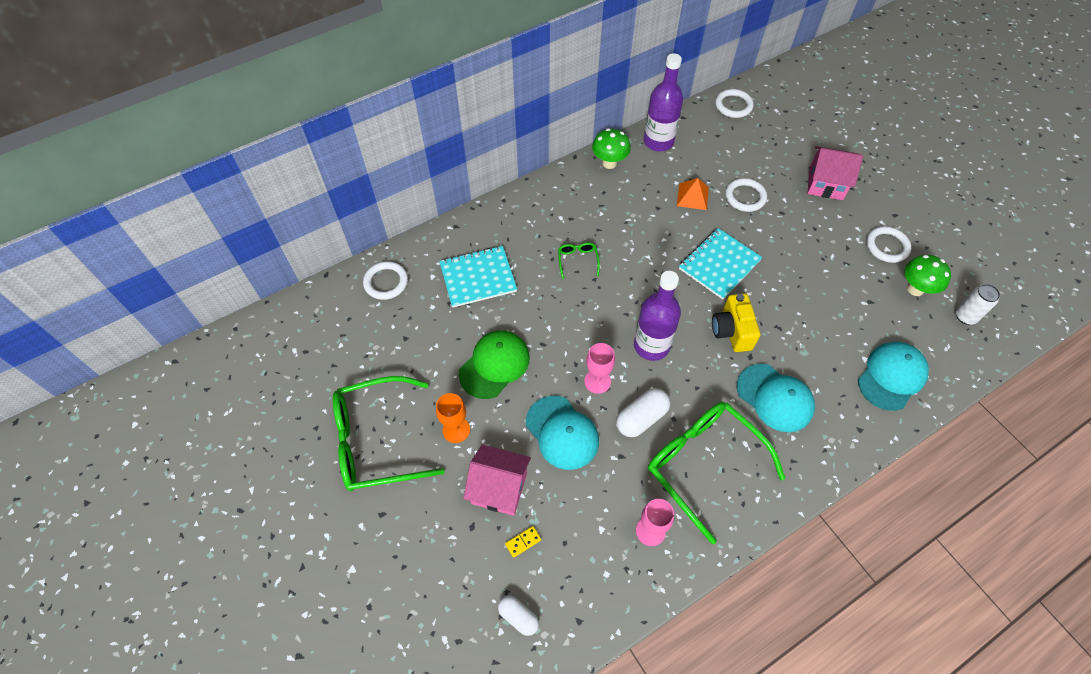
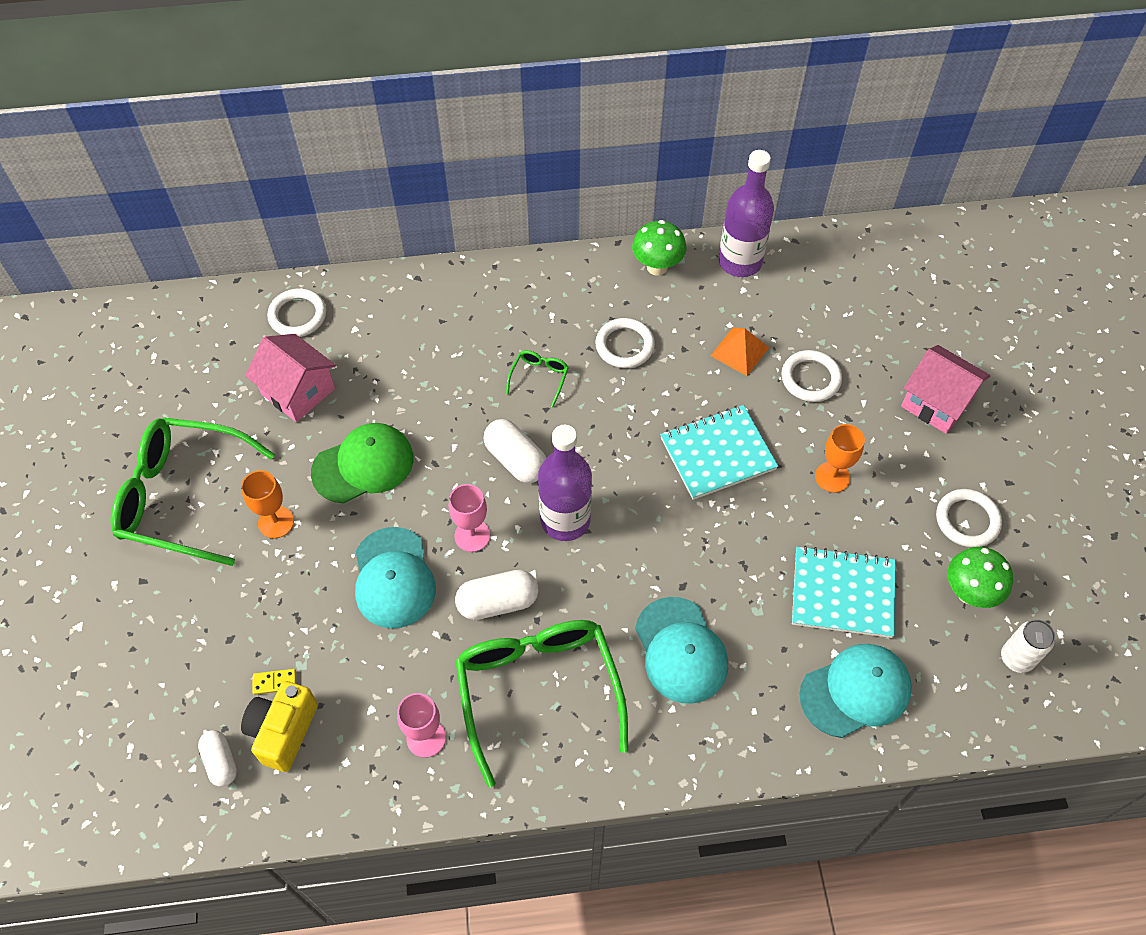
camera: 25 degrees right, 0 degrees up
turquoise notebook [439,246,517,307] -> turquoise notebook moved to [792,546,895,638]
pink house [463,444,531,516] -> pink house moved to [245,334,336,422]
yellow camera [712,293,760,352] -> yellow camera moved to [241,681,318,772]
white ring [715,89,754,118] -> white ring moved to [595,318,655,368]
none -> white capsule [484,419,546,483]
none -> orange goblet [815,424,865,493]

